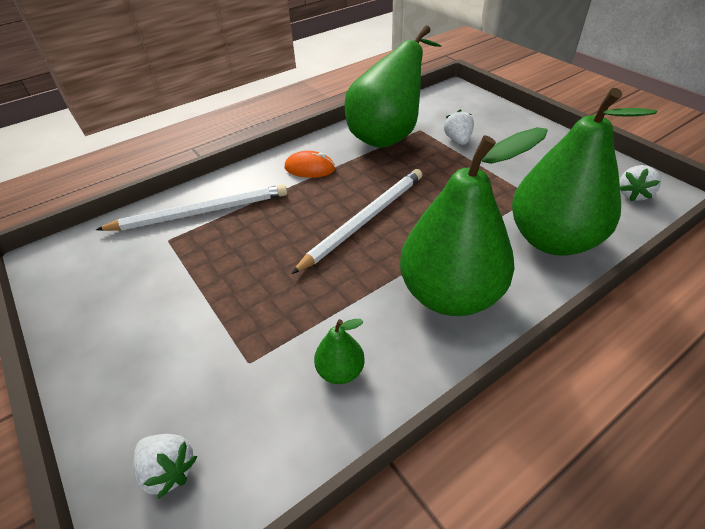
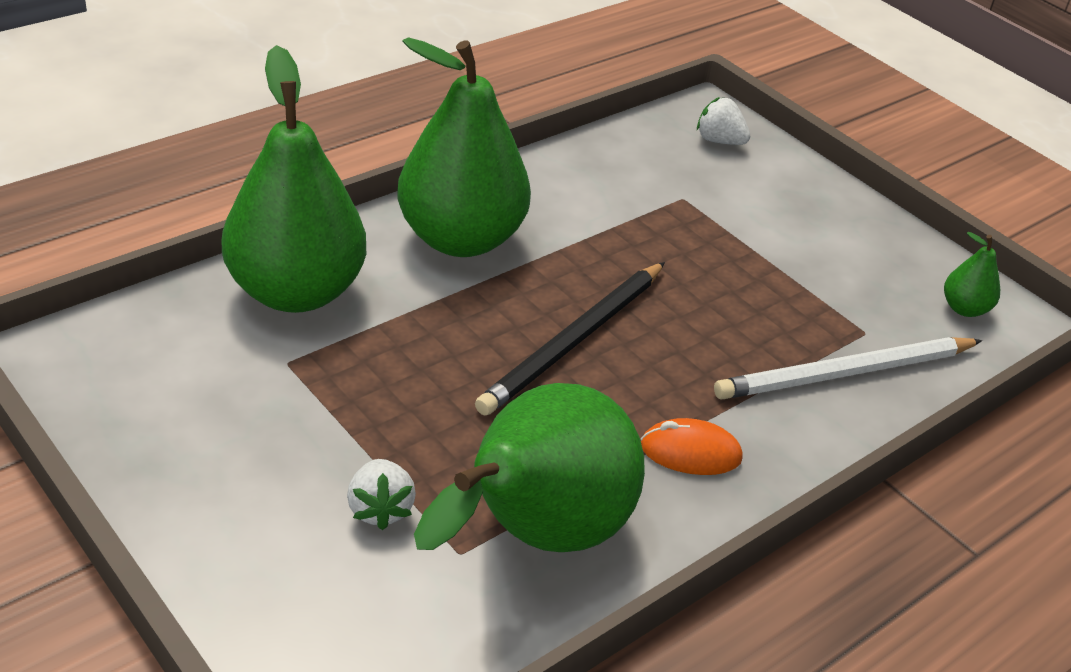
camera: 170 degrees right, 5 degrees down
white pencil [291,169,422,274] -> black pencil [475,262,665,416]
green pear [314,319,365,384] -> green pear moved to [944,232,1000,317]
white strawberry [619,165,661,201] -> none

